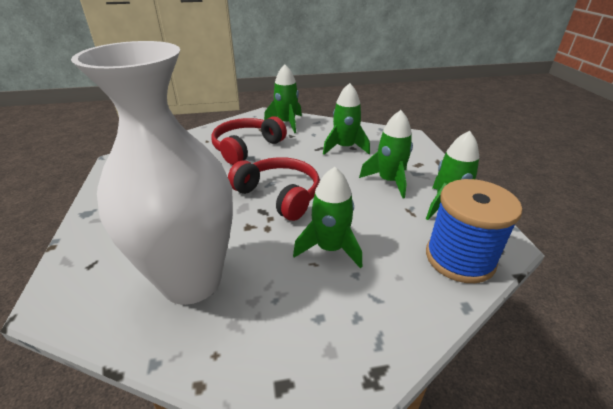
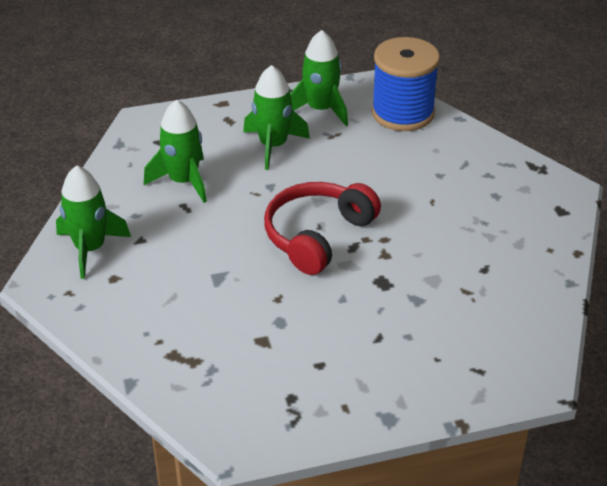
camera: 95 degrees left, 5 degrees up
white vase [71,41,233,305] -> none
red headphones [211,116,287,165] -> none
green rocket [293,167,362,269] -> none

